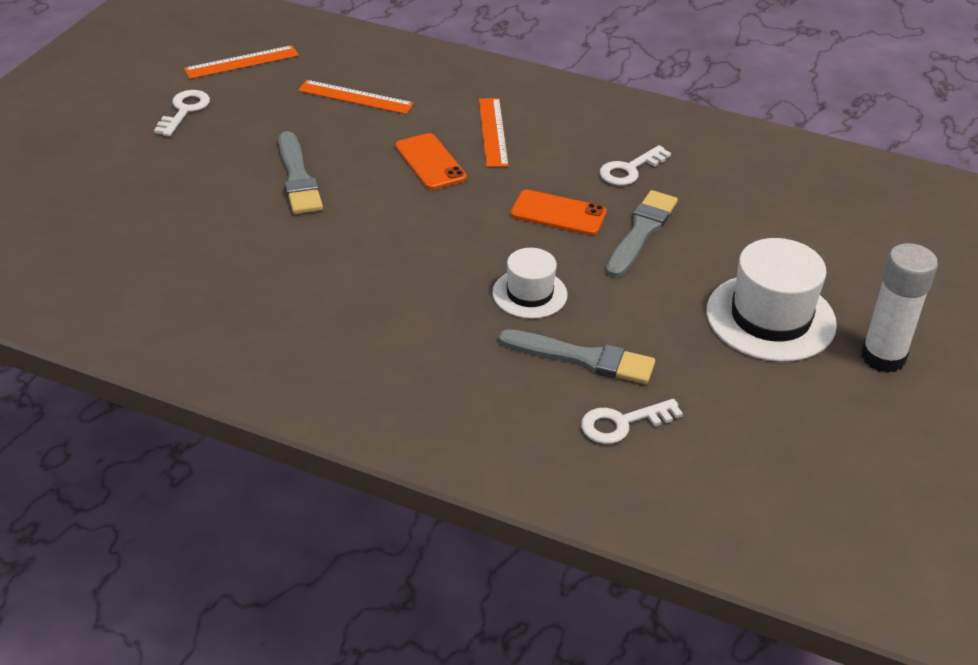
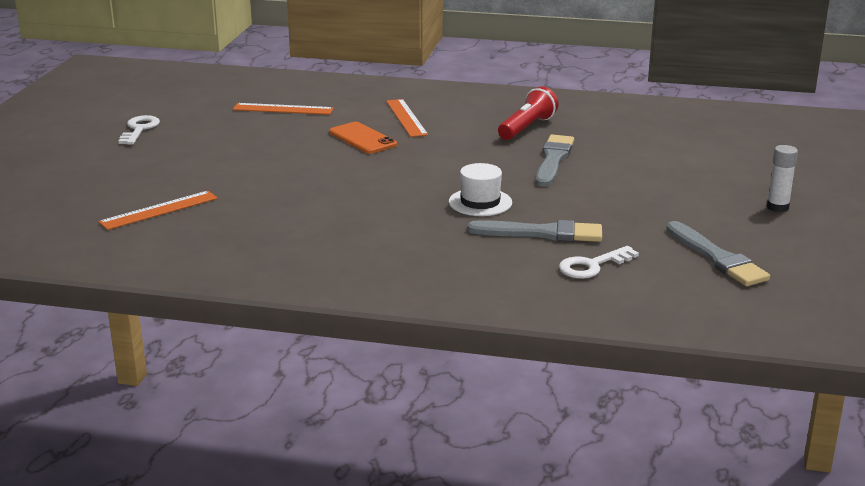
camera: 10 degrees left, 15 degrees down
orange ruler [184,45,299,79] -> orange ruler moved to [98,191,218,230]
grey brush [278,131,323,214] -> grey brush moved to [666,221,770,286]
orange phone [511,190,607,235] -> none
white key [600,145,671,186] -> red flashlight [498,86,559,140]
white hat [706,238,837,362] -> none
white glue stick [861,243,938,373] -> white glue stick [767,145,798,212], size x0.60

